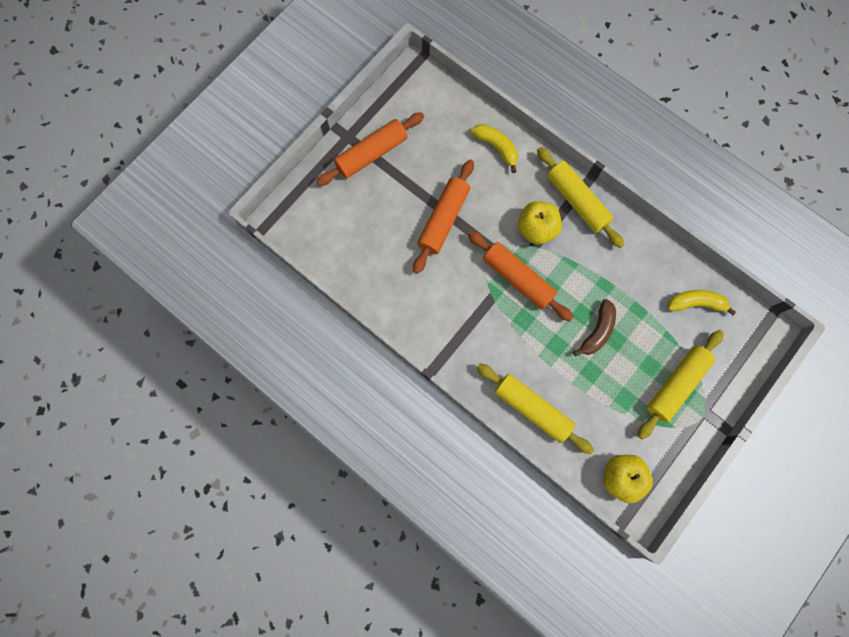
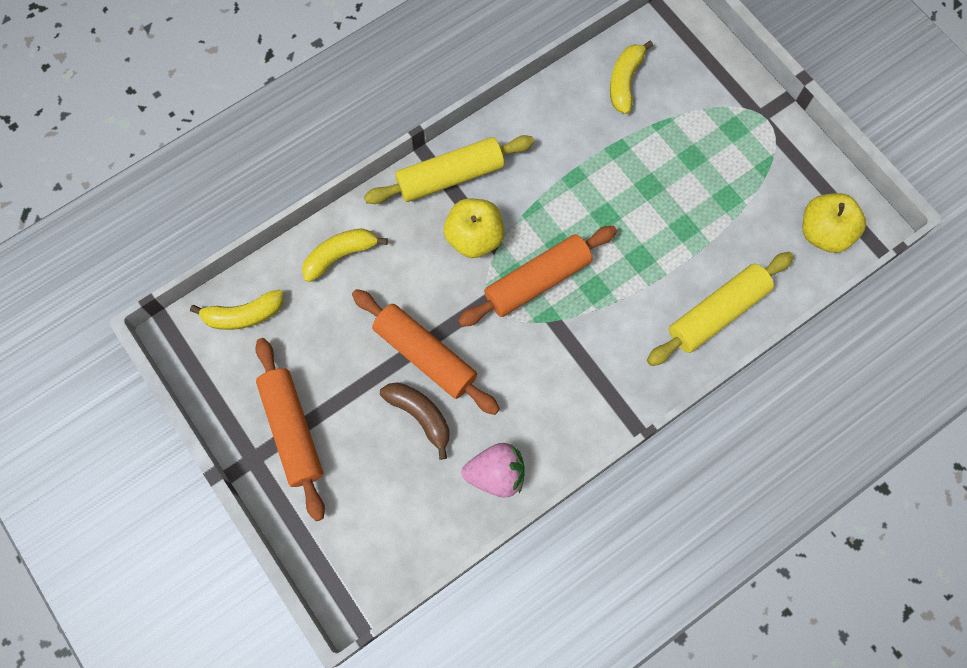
camera: 75 degrees left, 5 degrees down
brown banana [573,299,616,357] -> brown banana moved to [380,382,449,460]
yellow rolling pin [638,330,723,439] -> none
none -> yellow banana [190,289,284,330]
none -> pink strawberry [462,443,525,498]

